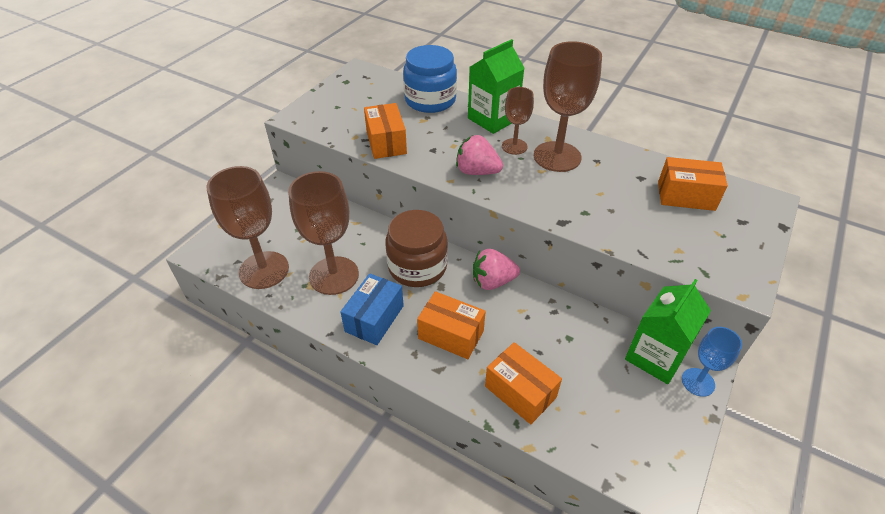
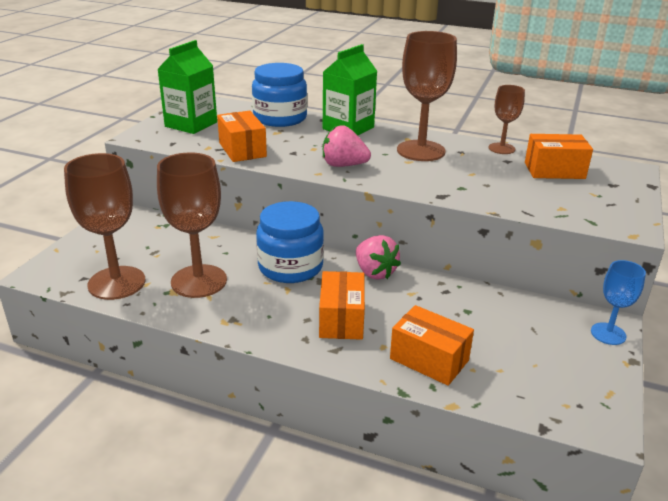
camera: 10 degrees left, 15 degrees down
blue box [340,273,404,345] -> none
brown jar [385,210,448,287] -> blue jar [256,201,324,283]
orange box [417,291,486,359] -> orange box turned 75 degrees clockwise [319,271,365,340]
pink strawberry [473,249,520,290] -> pink strawberry turned 105 degrees counterclockwise [356,235,401,280]
brown goblet [502,87,534,155] -> brown goblet moved to [488,85,525,154]
green carton [625,279,711,384] -> green carton moved to [157,40,217,134]

